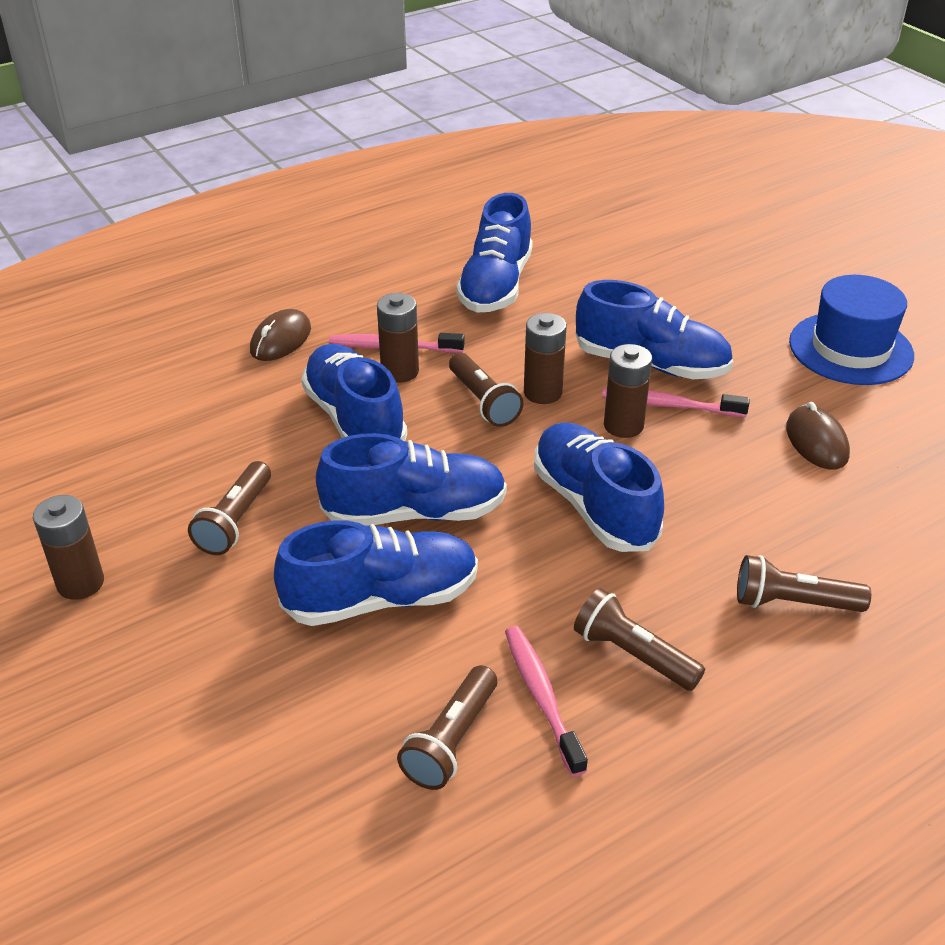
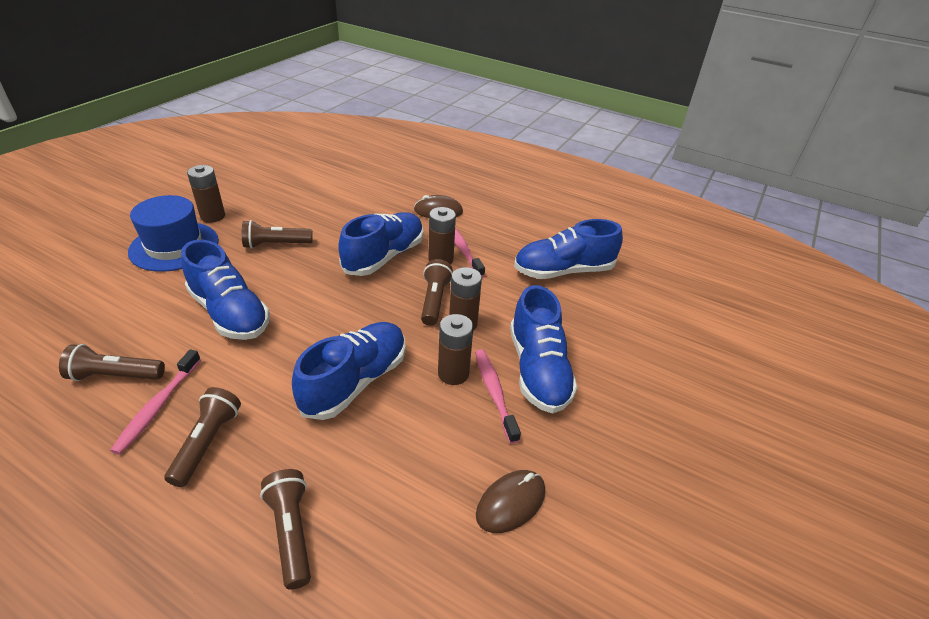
camera: 60 degrees right, 0 degrees up
blue shoe [316,433,507,526] -> none
brown flashlight [449,353,524,427] -> brown flashlight turned 150 degrees clockwise [421,259,453,326]
pink toothbrush [505,626,588,776] -> pink toothbrush turned 150 degrees clockwise [110,349,201,455]
blue hat [789,275,914,385] -> blue hat moved to [128,195,219,272]

